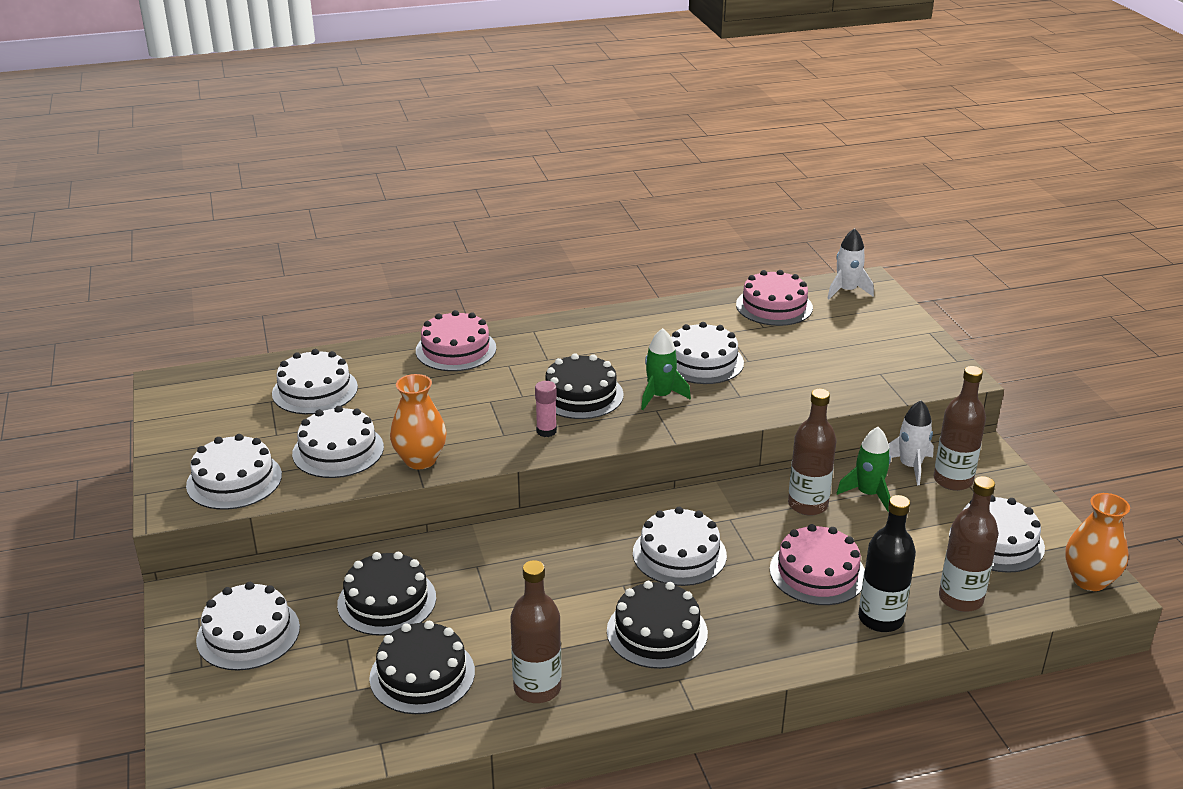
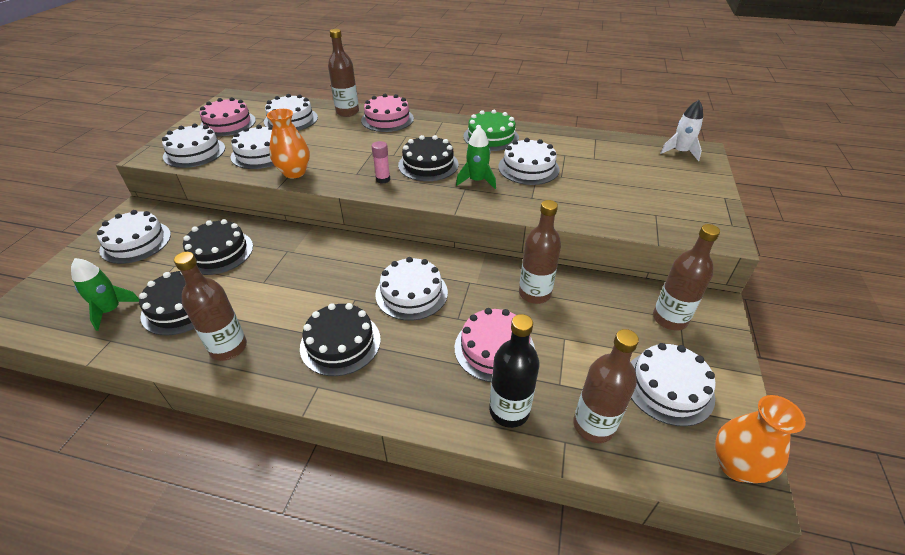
camera: 30 degrees right, 10 degrees up
pink cake [736,270,813,326] -> pink cake moved to [200,97,256,136]
green rocket [837,427,891,512] -> green rocket moved to [71,258,139,331]
white rocket [889,400,934,485] -> none
none -> brown bottle [328,29,359,117]
none -> green cake [463,110,519,151]

